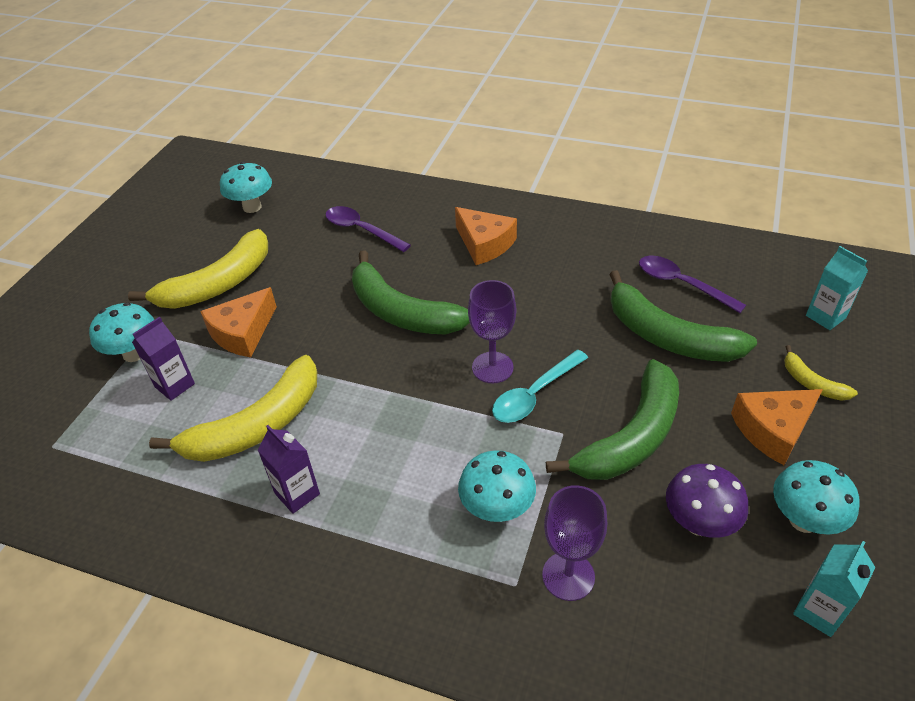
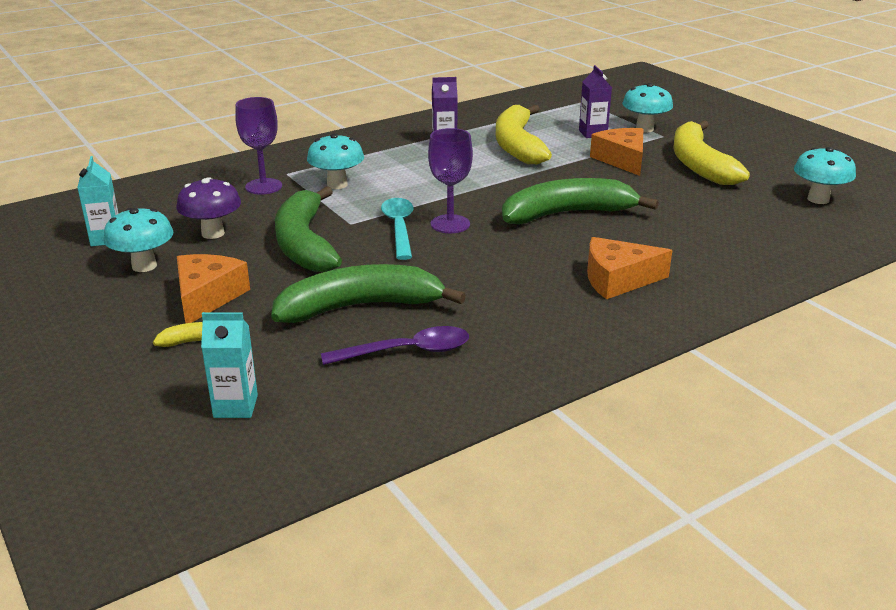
camera: 125 degrees right, 15 degrees down
purple spoon [325,206,411,252] -> none

